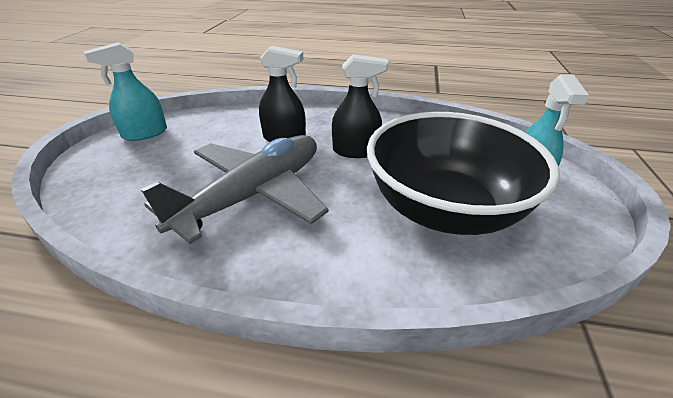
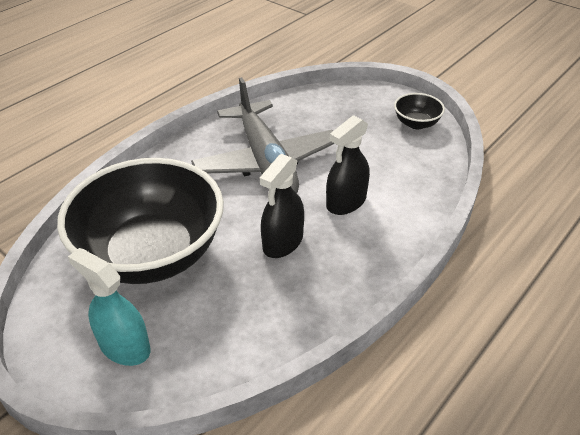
camera: 120 degrees right, 5 degrees up
turquoise spray bottle [84,42,167,141] -> black bowl [394,93,445,129]

